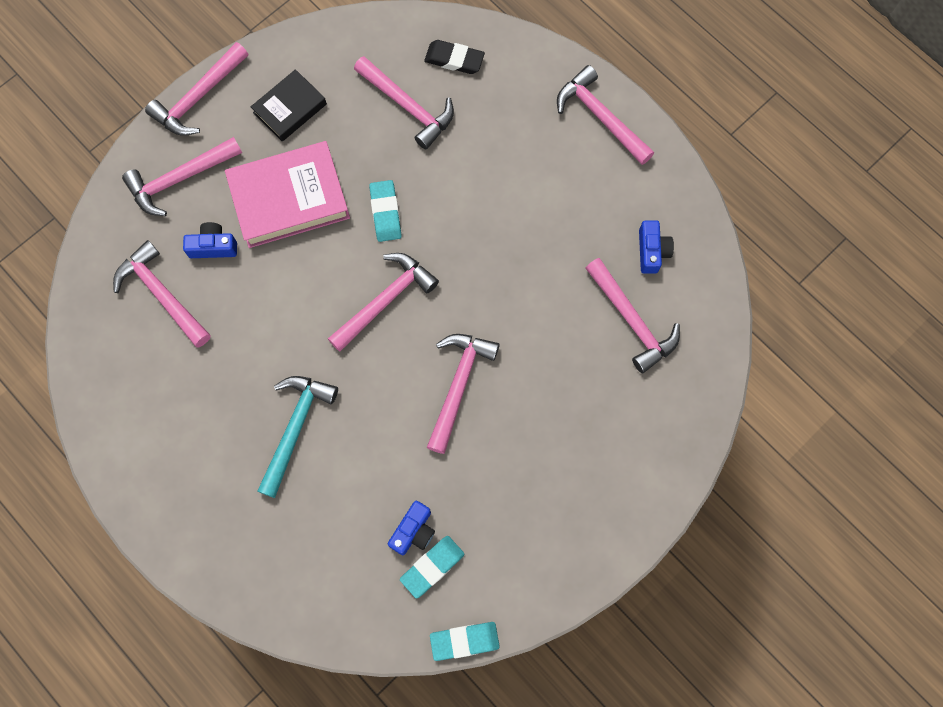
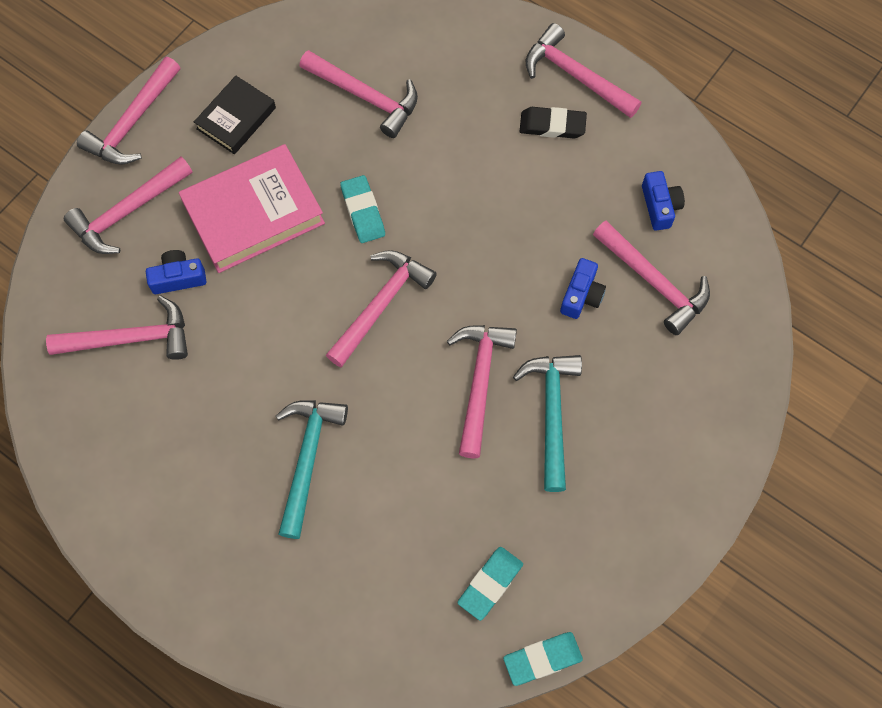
camera: 10 degrees left, 5 degrees down
pink hammer [113,240,211,347] -> pink hammer turned 135 degrees clockwise [46,296,188,360]
blue camera [388,501,435,555] -> blue camera moved to [560,258,606,319]
black eraser [424,40,485,74] -> black eraser moved to [520,107,587,138]
none -> turquoise hammer [513,355,582,492]

